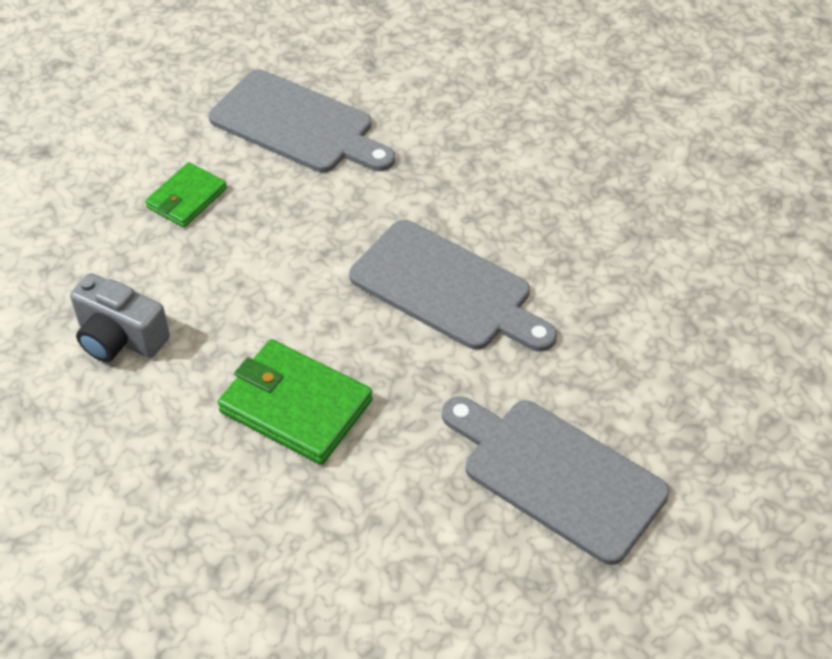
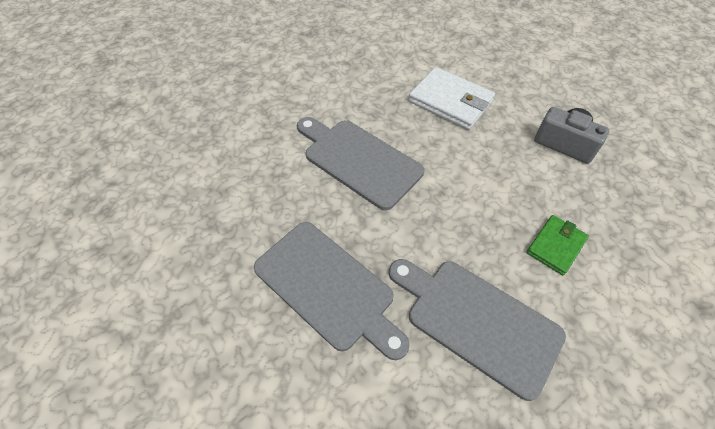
camera: 175 degrees left, 5 degrees up
green wallet [218,339,373,465] -> white wallet [409,67,495,130]
grey cutting board [442,396,669,565] -> grey cutting board moved to [254,222,410,360]

